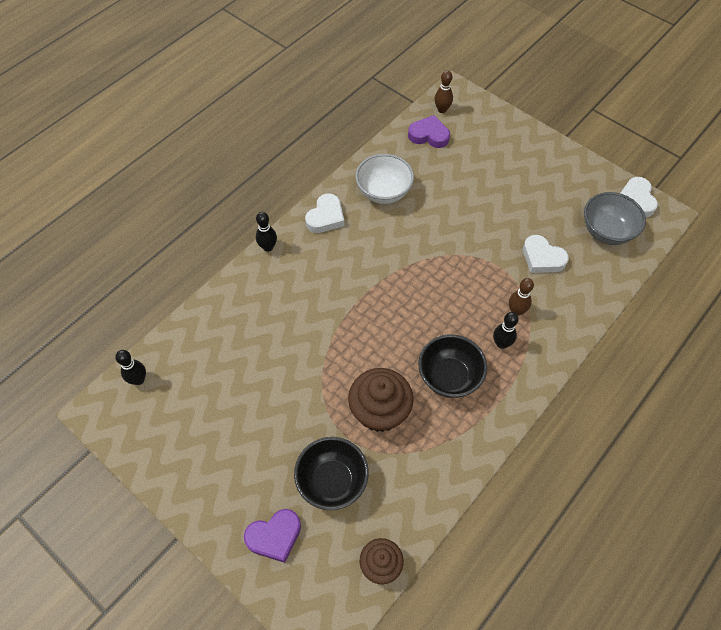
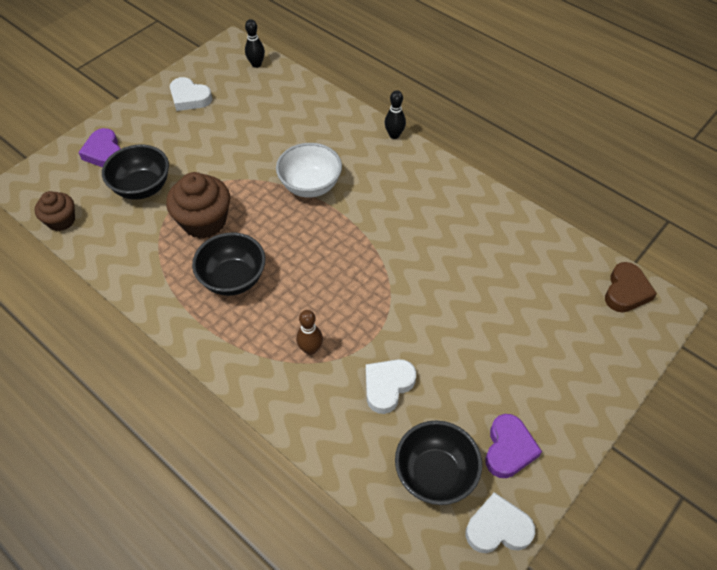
camera: 90 degrees right, 5 degrees down
white heart [305,193,344,233] -> white heart moved to [170,77,212,111]
white bowl [355,154,414,204] -> white bowl moved to [276,143,342,198]
purple heart [408,115,450,148] -> purple heart moved to [485,414,542,478]
brown bowling pin [434,70,453,113] -> brown heart [605,262,657,313]
black bowling pin [493,312,519,349] -> none
grey bowl [584,192,646,245] -> black bowl [395,420,482,505]

